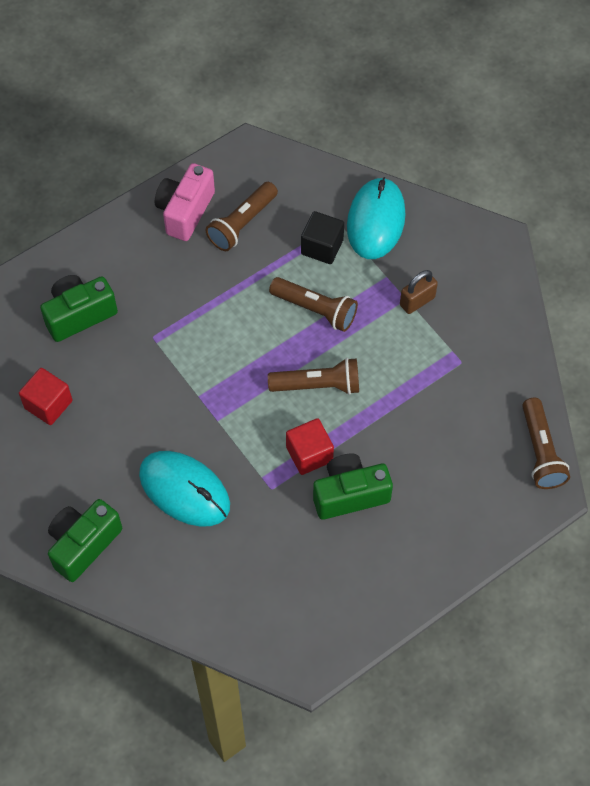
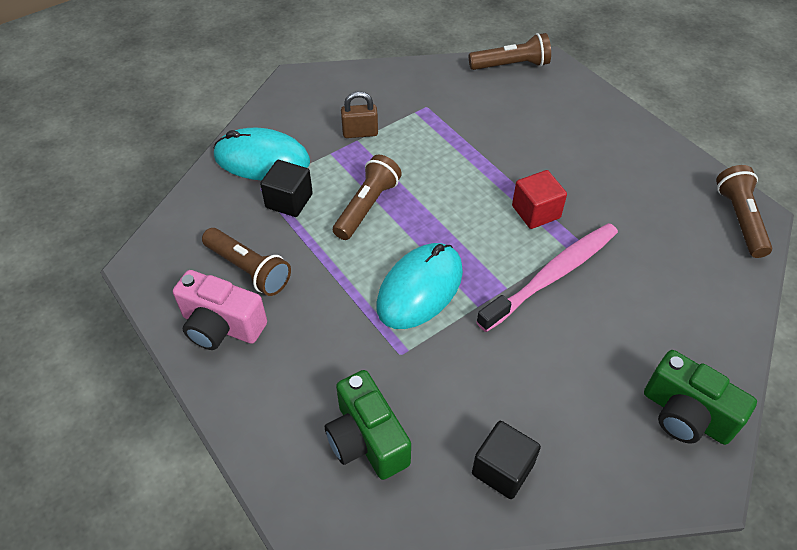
camera: 90 degrees left, 10 degrees down
red cube [19,368,72,425] -> black cube [472,421,541,499]
turquoise mouse [139,451,230,527] -> turquoise mouse moved to [377,243,463,329]
brown flashlight [268,358,359,395] -> brown flashlight moved to [716,165,772,258]
green camera [313,453,393,520] -> none
brown padlock [400,270,438,314] -> brown padlock turned 60 degrees counterclockwise [341,91,378,138]
none -> pink toothbrush [476,223,618,332]

